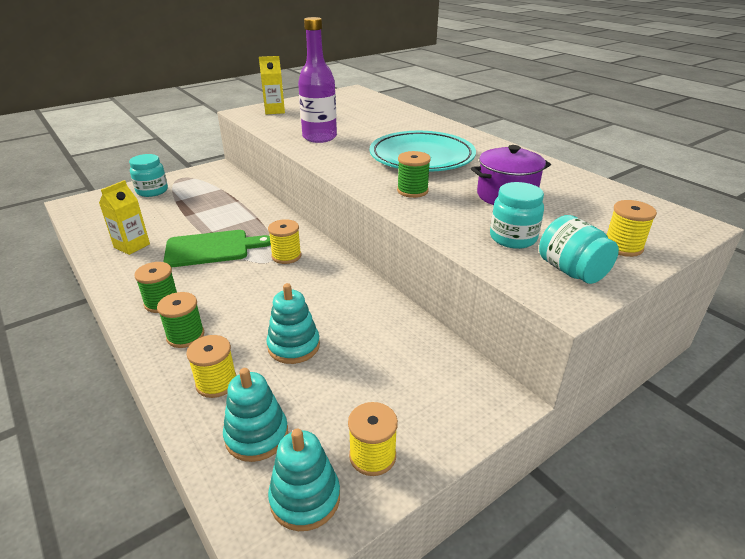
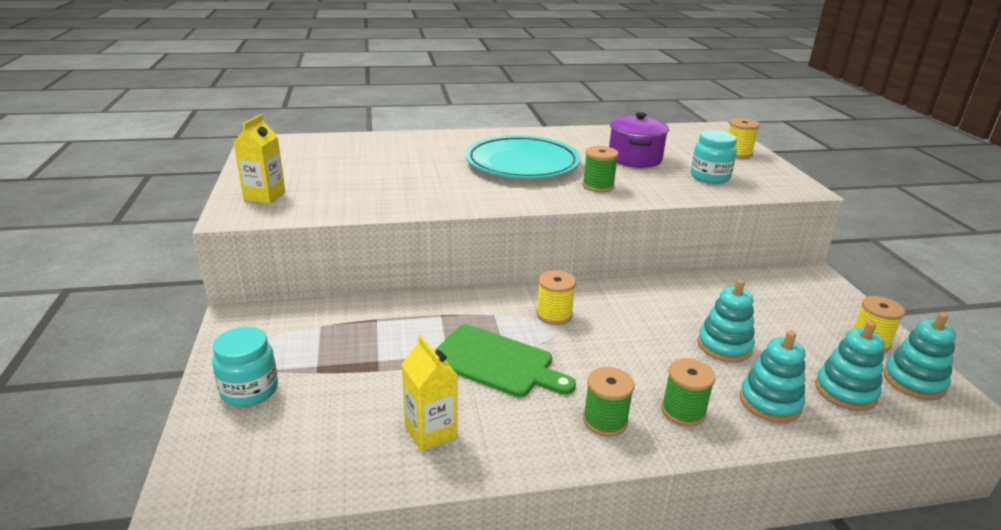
camera: 65 degrees left, 5 degrees down
green cutting board [163,230,271,268] -> green cutting board turned 105 degrees clockwise [436,325,576,397]
yellow spool [186,335,237,398] -> turquoise stacking toy [740,330,805,423]
purple bottle [298,17,337,143] -> none
turquoise jar [539,215,619,284] -> none

